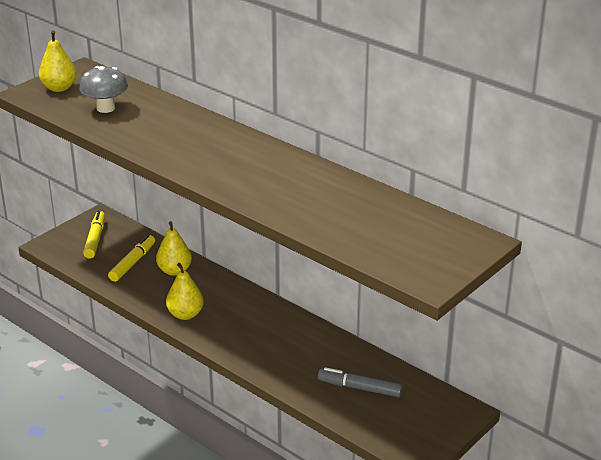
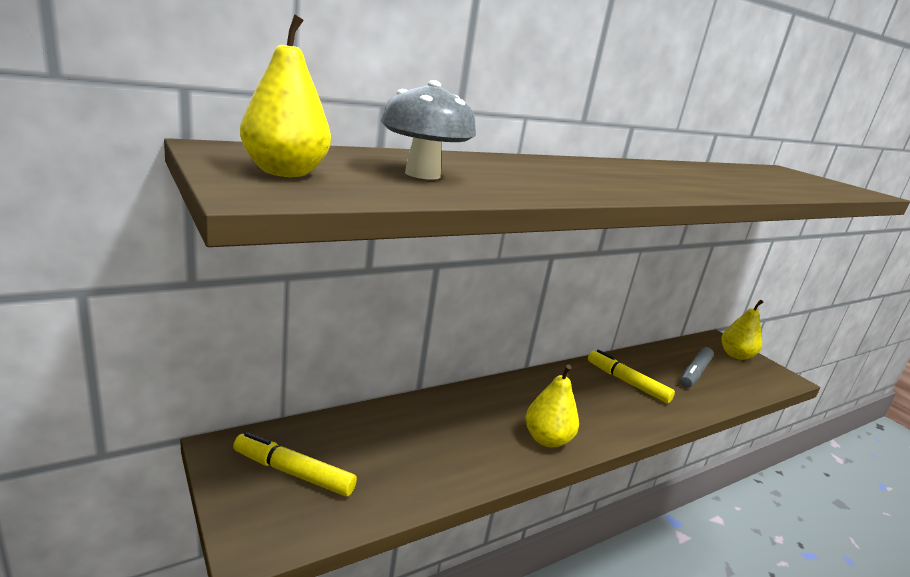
camera: 75 degrees left, 10 degrees down
yellow marker [108,235,155,282] -> yellow marker moved to [588,350,675,404]
yellow pear [156,221,192,276] -> yellow pear moved to [721,300,763,360]

